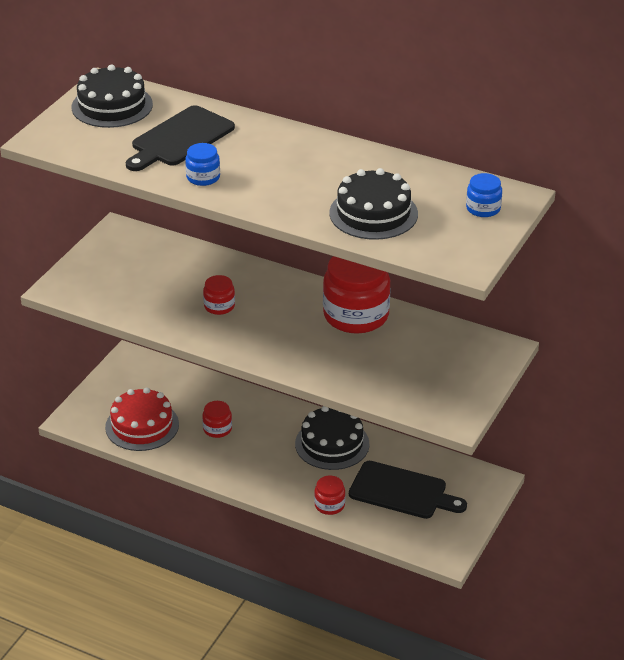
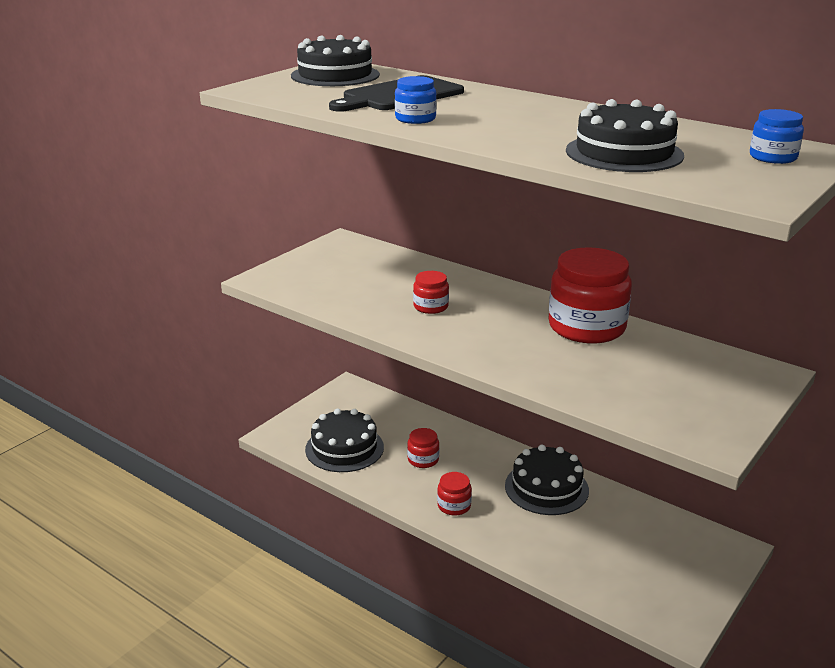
camera: 10 degrees right, 10 degrees down
red cake [105,387,179,451] -> black cake [305,409,384,472]
red jar [314,475,345,515] -> red jar moved to [437,472,472,516]
black cutting board [349,461,467,519] -> none

